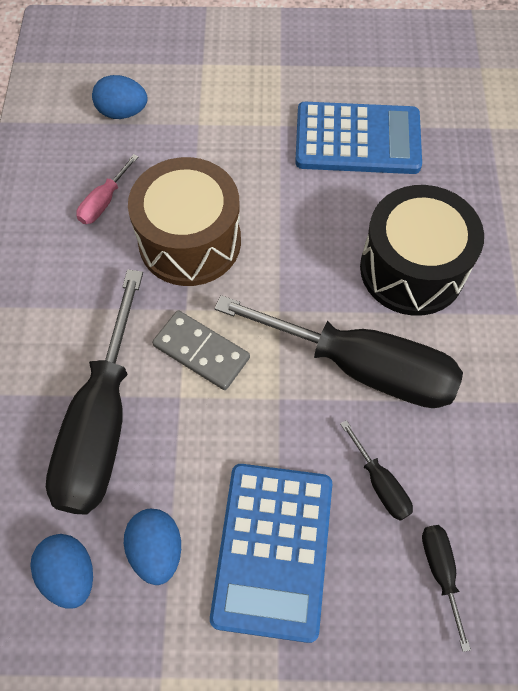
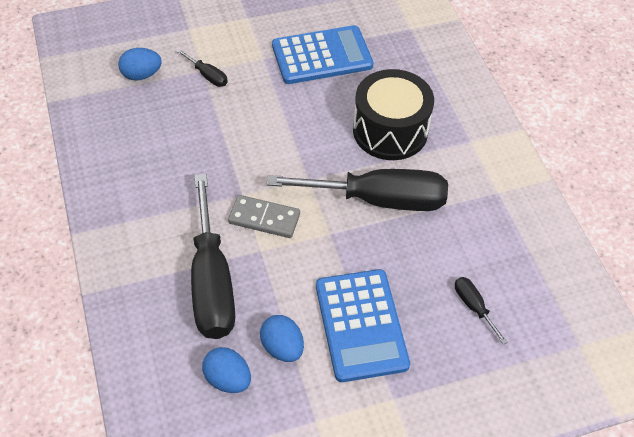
camera: 20 degrees left, 10 degrees down
pink screwdriver [76,154,138,224] -> none
brown drum [128,157,241,286] -> none
black screwdriver [340,420,413,521] -> black screwdriver moved to [176,49,228,87]

